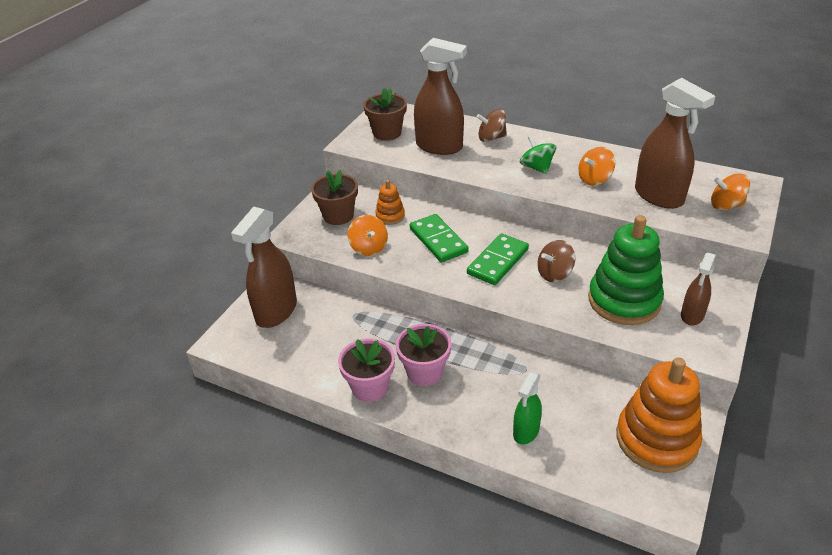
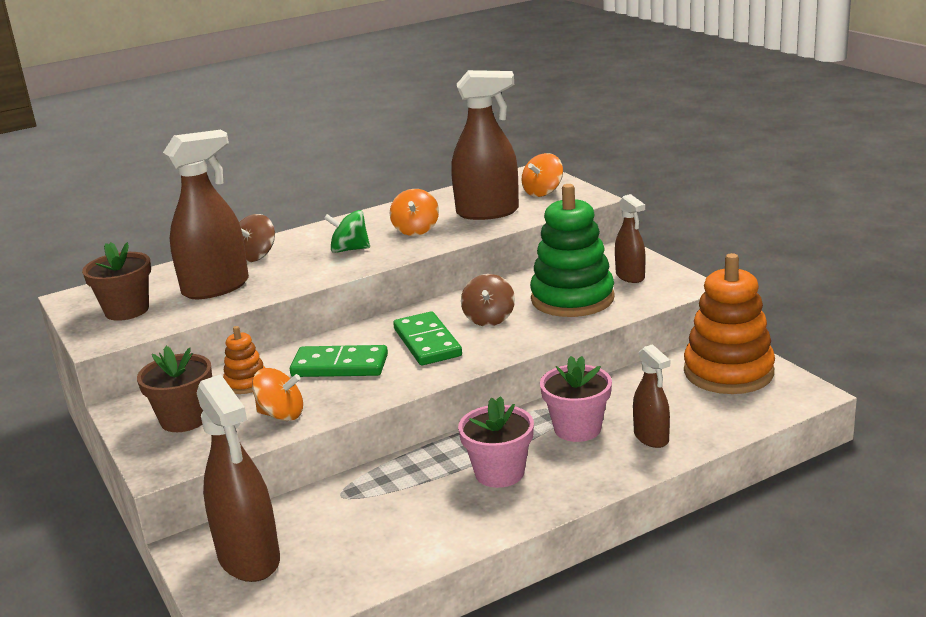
camera: 55 degrees left, 15 degrees down
pink flower pot [338,338,395,402] -> pink flower pot moved to [540,356,612,442]
green spray bottle [513,372,542,444] -> brown spray bottle [633,344,670,448]

